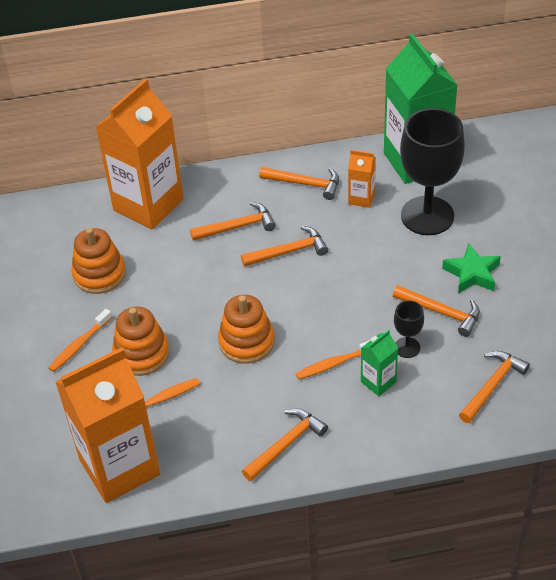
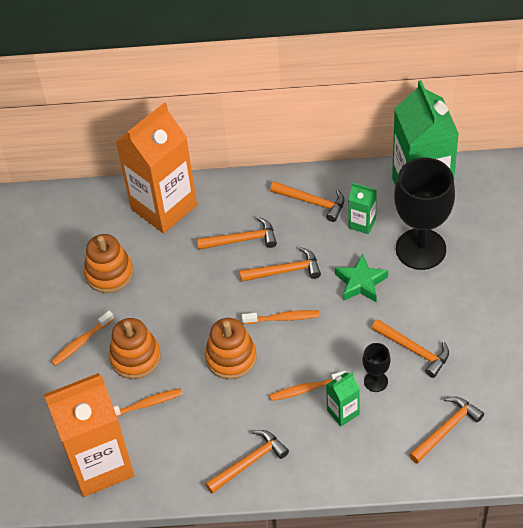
camera: 10 degrees right, 5 degrees up
orange carton [348,150,376,208] -> green carton [348,183,377,234]
green star [442,243,501,293] -> green star moved to [335,254,388,302]
none -> orange toothbrush [242,310,320,324]

